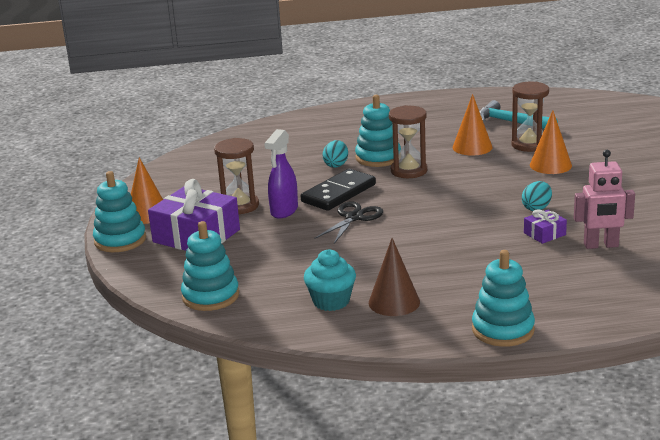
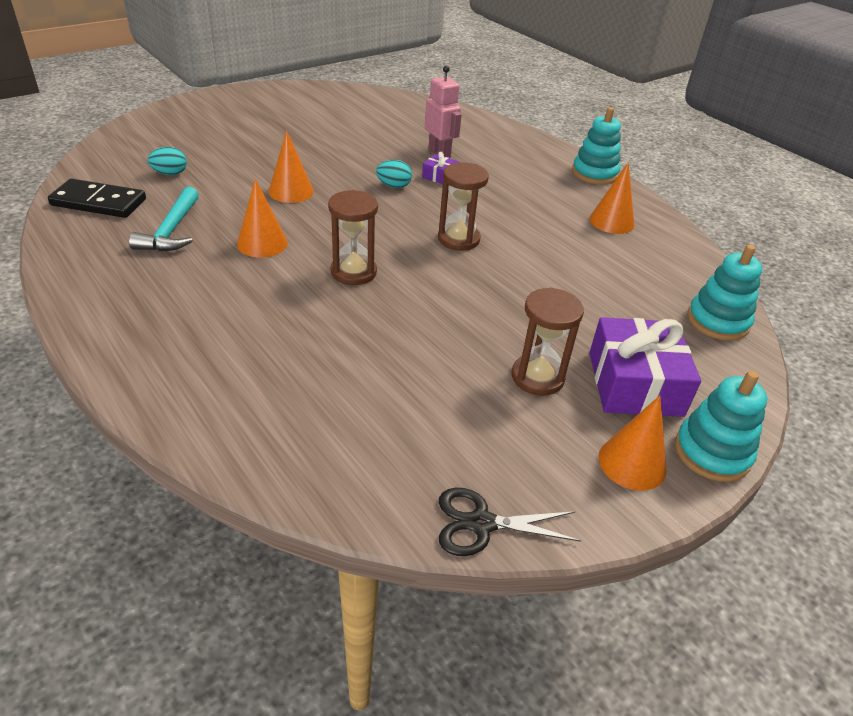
camera: 125 degrees left, 15 degrees up
purple spray bottle [264,129,298,219] -> none
black domino [301,169,376,211] -> black domino moved to [48,179,146,218]
turquoise cupcake [304,249,356,311] -> none
black scissors [315,201,383,244] -> black scissors moved to [439,488,581,556]
turquoise egg [323,140,348,168] -> turquoise egg moved to [147,147,187,175]
turquoise stacking toy [355,95,401,167] -> none
brown cone [369,238,420,316] -> orange cone [589,162,634,234]
brown hourglass [511,82,549,152] -> brown hourglass moved to [438,162,489,251]

